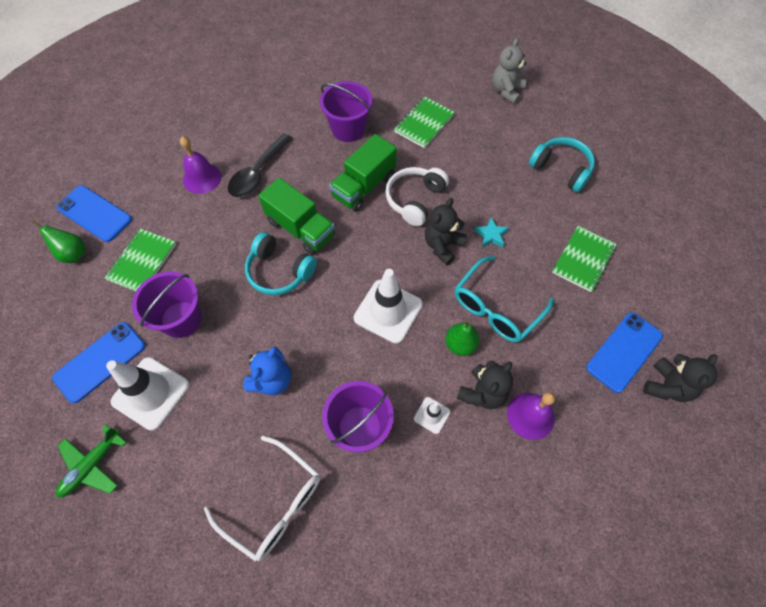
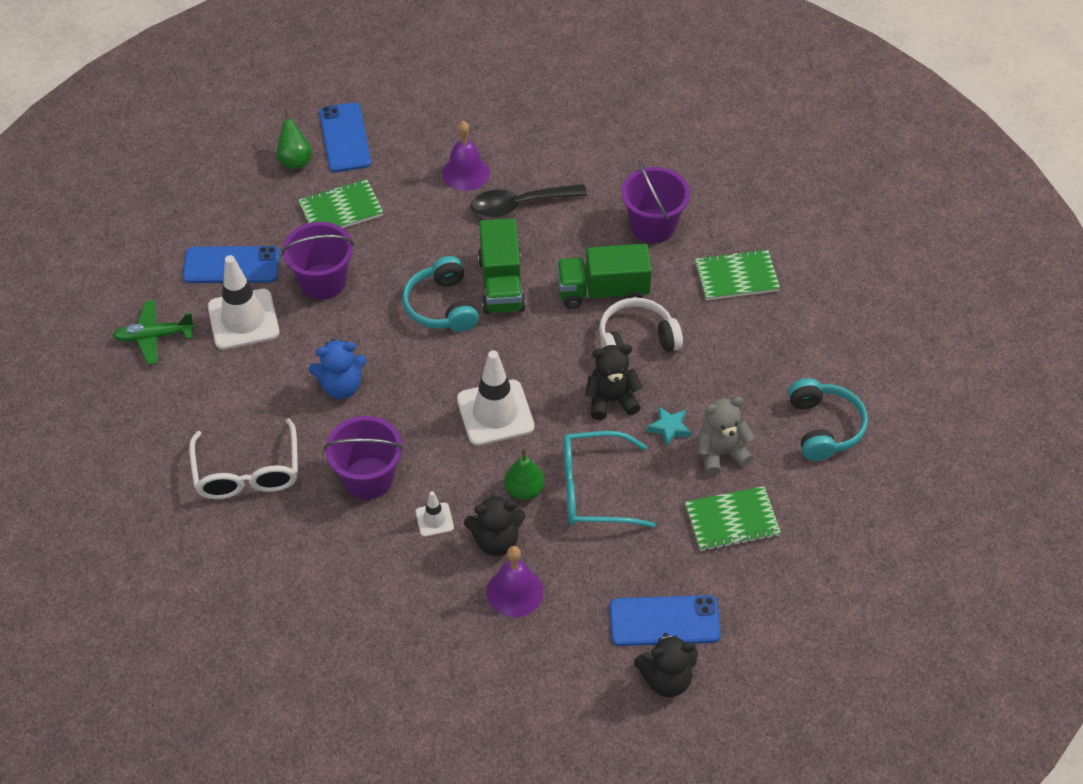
camera: 45 degrees right, 10 degrees down
grey teddy bear [492,38,527,104] -> grey teddy bear moved to [698,397,754,476]

